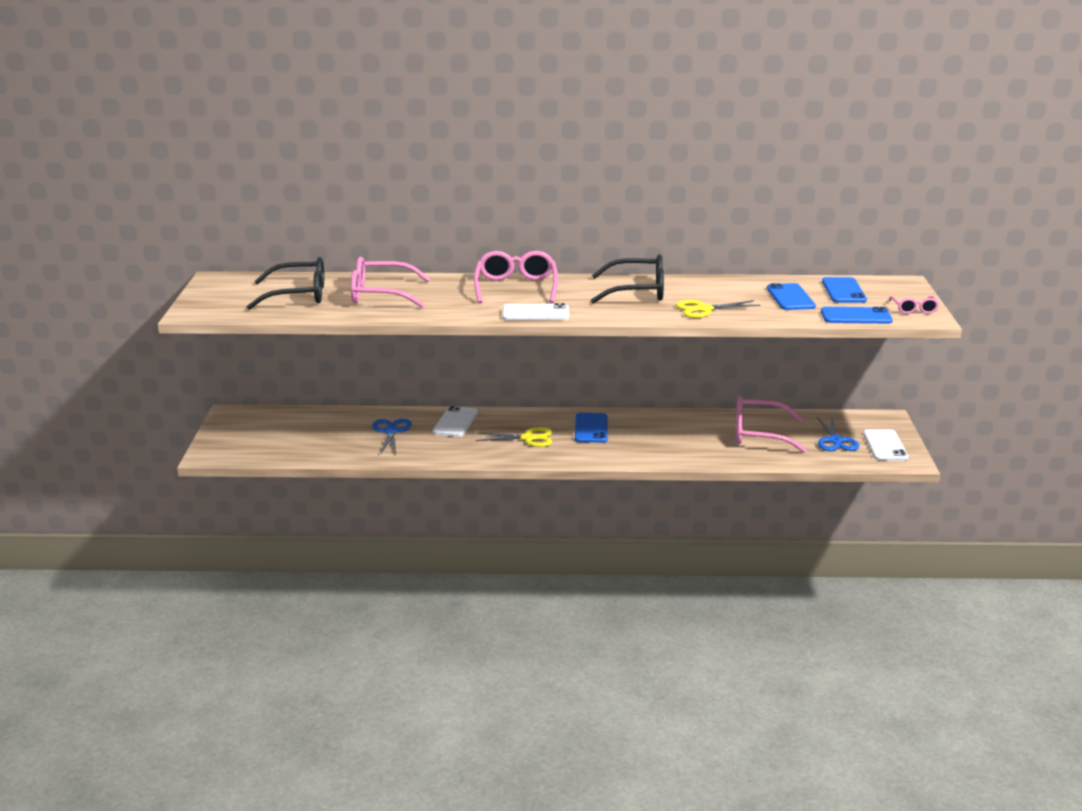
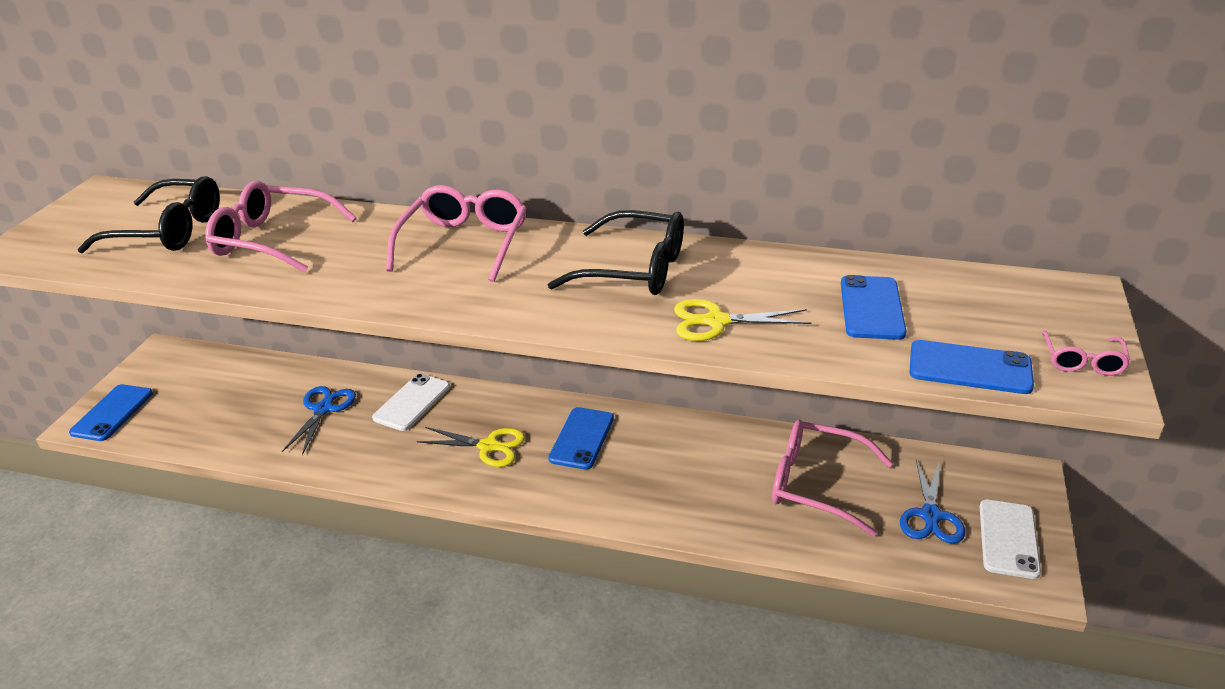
camera: 15 degrees right, 10 degrees up
white phone [503,303,569,320] -> none
blue phone [822,277,867,303] -> blue phone moved to [69,384,153,441]

